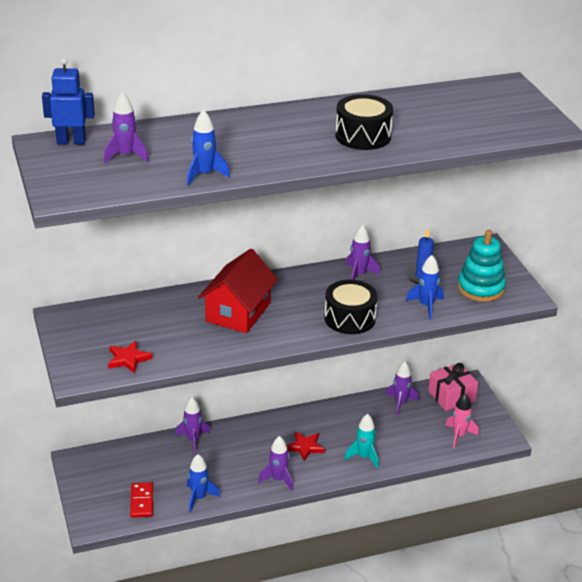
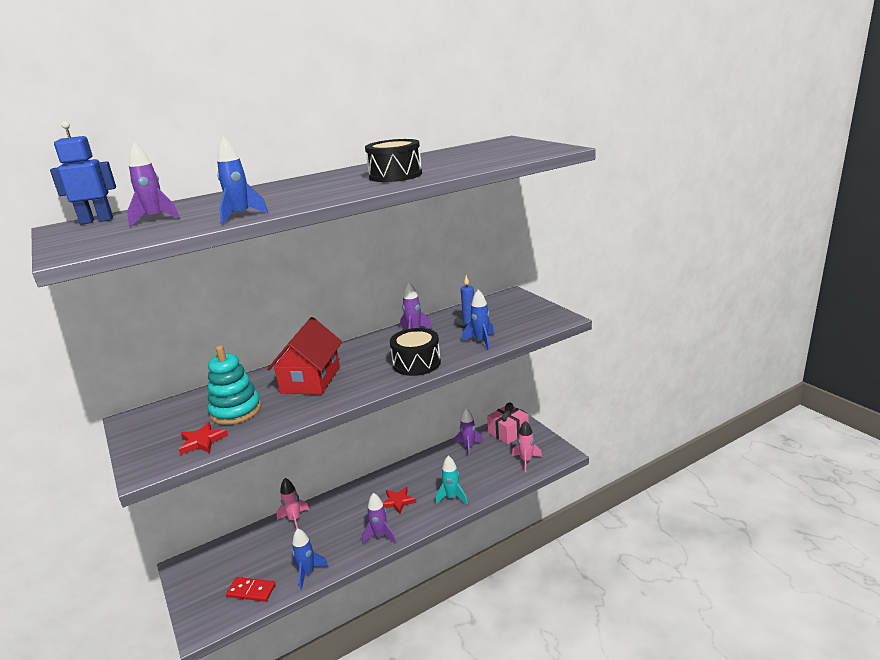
camera: 10 degrees left, 10 degrees down
red domino [130,482,153,518] -> red domino turned 60 degrees counterclockwise [226,577,276,602]
purple rocket [175,397,210,454] -> pink rocket [276,478,309,530]
turquoise stacking toy [458,230,506,302] -> turquoise stacking toy moved to [208,345,261,425]

